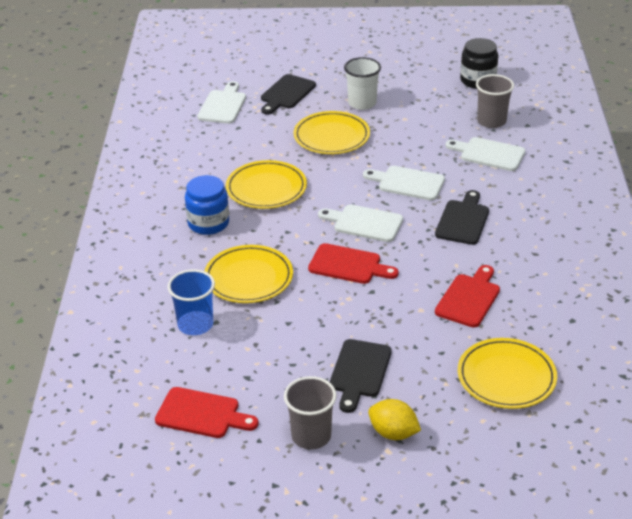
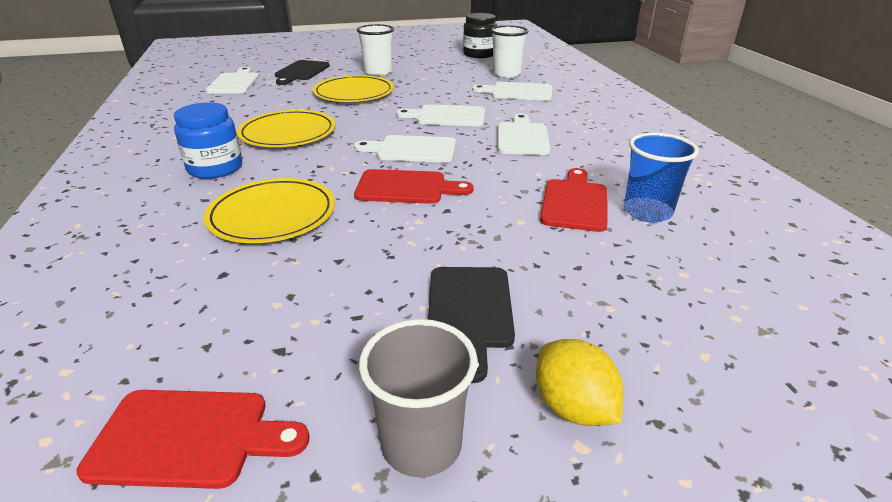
camera: 15 degrees left, 5 degrees down
blue cup [167,269,215,335] -> blue cup moved to [624,133,699,222]
yellow lemon [368,399,421,440] -> yellow lemon turned 45 degrees clockwise [536,339,623,426]
black cutting board [435,190,489,245] -> white cutting board [498,114,550,155]
yellow plate [458,338,557,409] -> none
grey cup [476,74,514,128] -> white cup [491,25,528,78]

